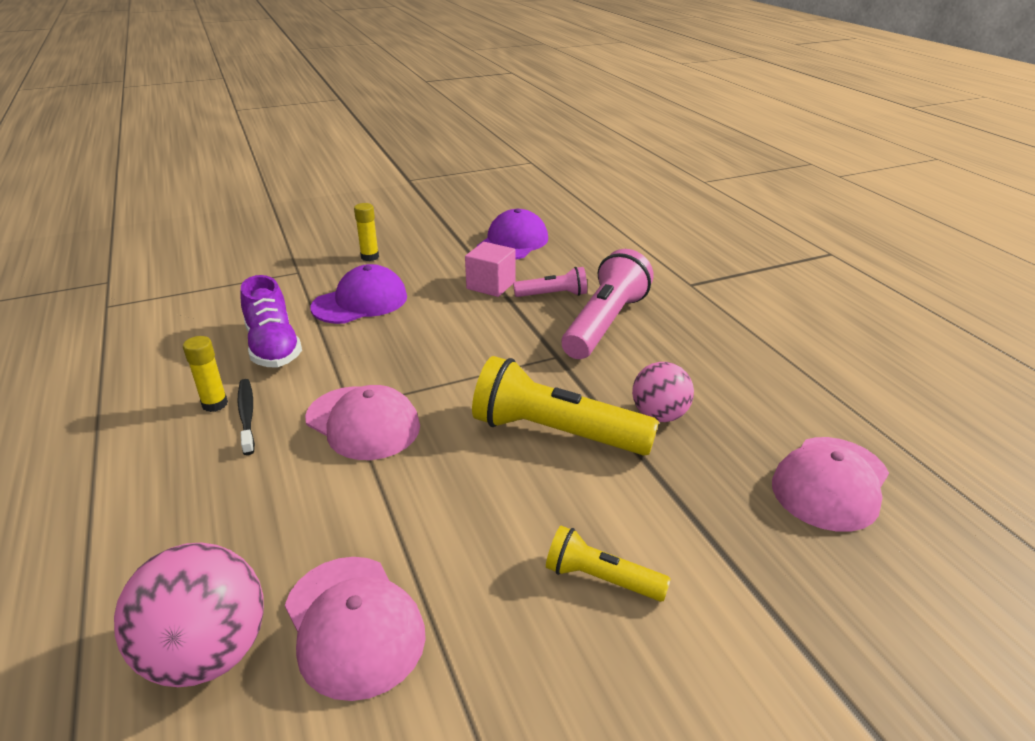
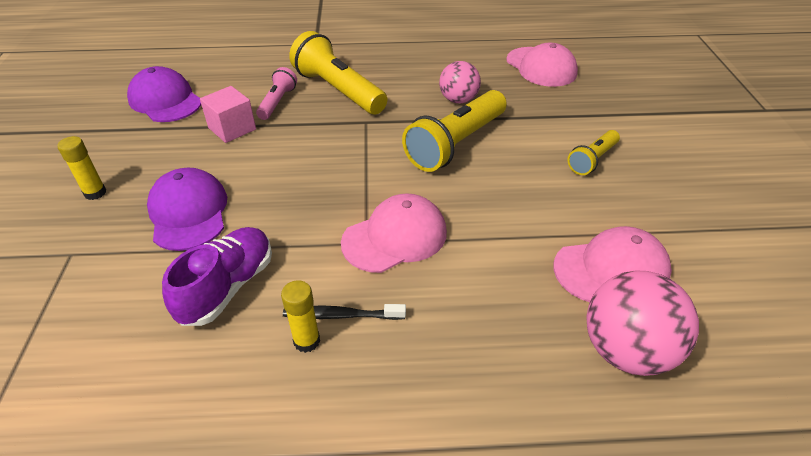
camera: 70 degrees left, 10 degrees up
purple shoe [241,275,302,367] -> purple shoe turned 60 degrees counterclockwise [162,227,272,326]
pink flashlight [561,249,654,359] -> yellow flashlight [289,31,387,115]

